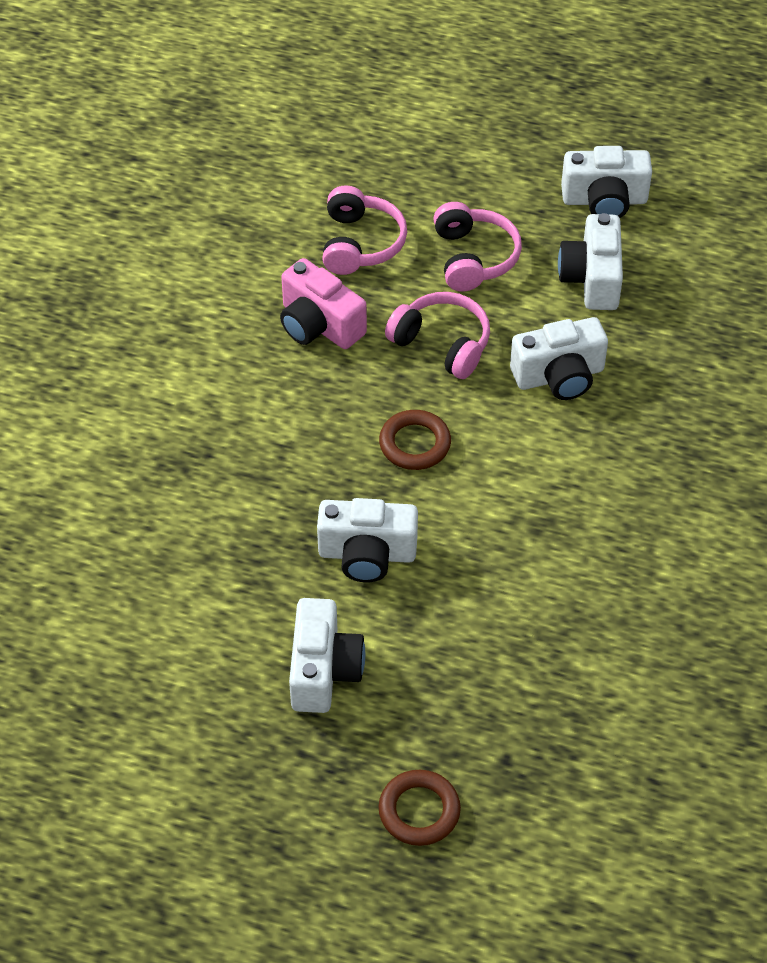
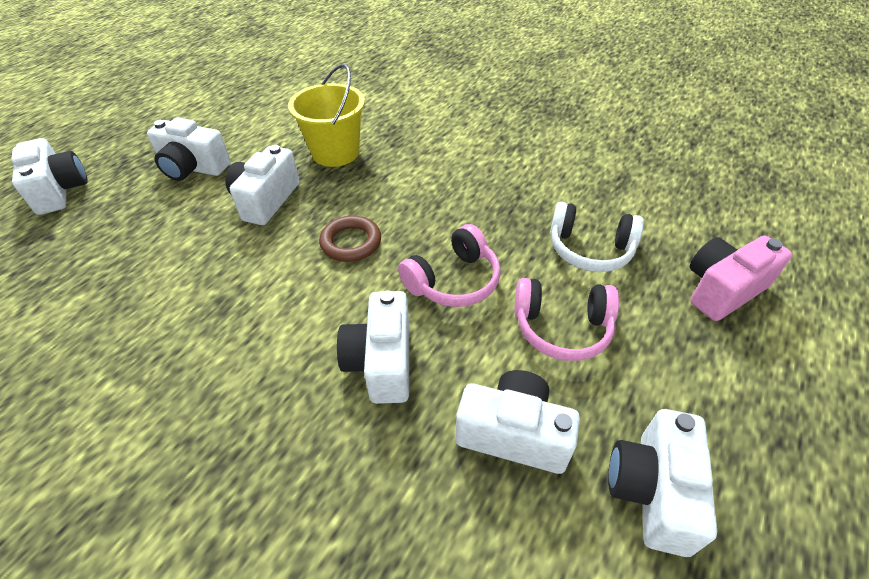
camera: 105 degrees right, 5 degrees down
pink camera [280,258,367,349] -> pink camera moved to [690,236,792,321]
pink headphones [322,185,407,275] -> white headphones [550,202,644,272]
brown ring [378,770,461,846] -> white camera [11,138,88,215]
none -> yellow bucket [288,64,365,167]

